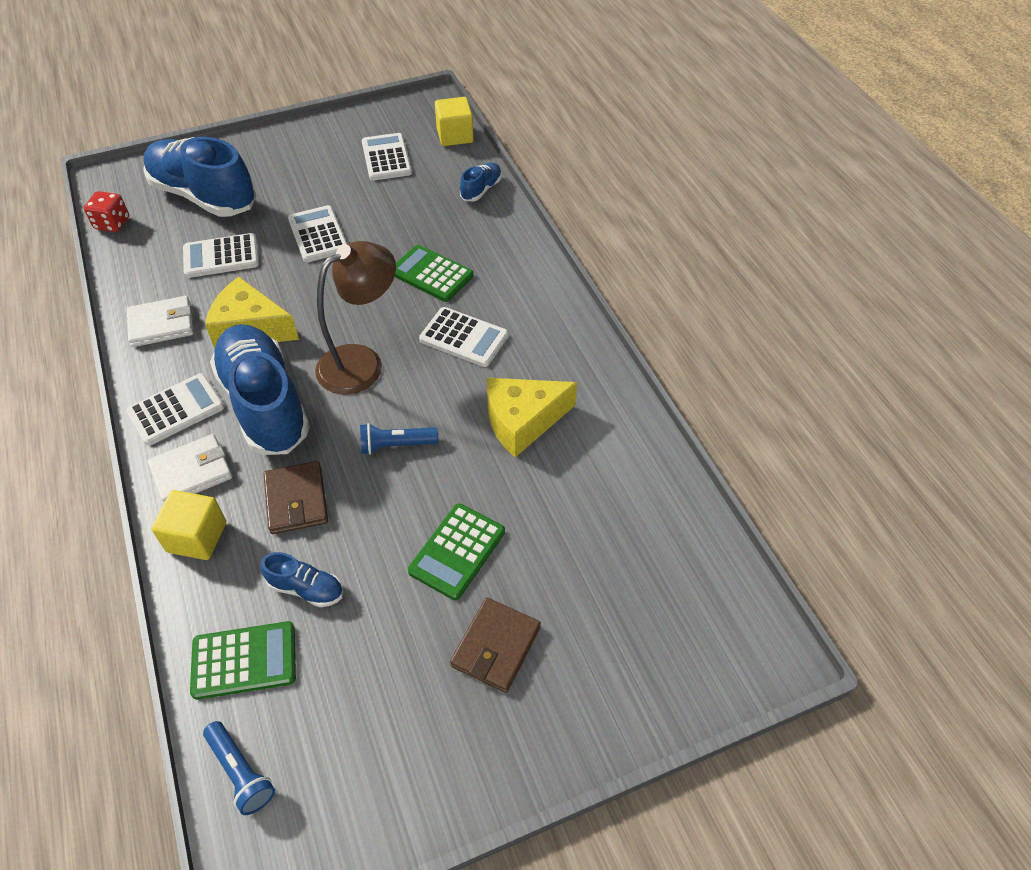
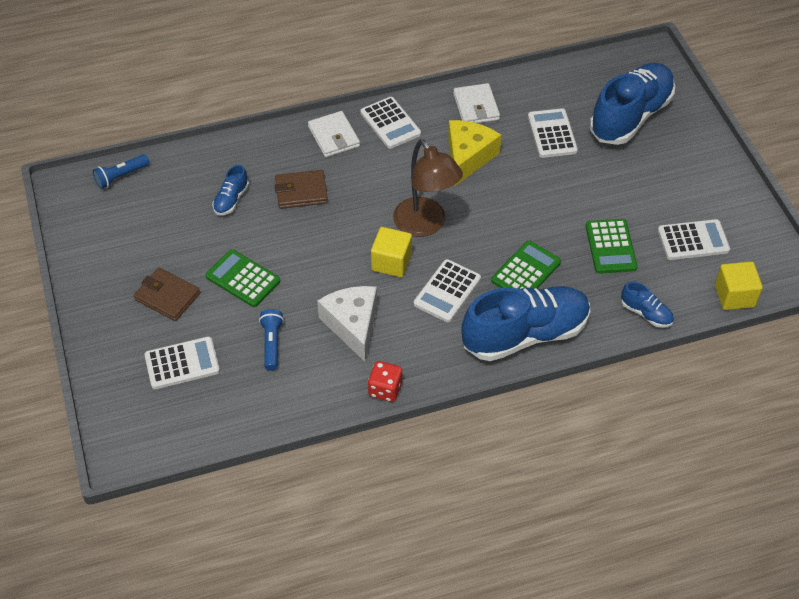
camera: 95 degrees right, 0 degrees up
red dice [84,191,129,232] -> red dice moved to [368,361,402,402]
yellow cube [151,490,226,560] -> yellow cube moved to [371,227,412,277]
green calculator [190,621,296,700] -> green calculator moved to [586,219,638,274]
blue shoe [210,324,310,455] -> blue shoe moved to [461,286,590,361]
white calculator [288,205,348,262] -> white calculator moved to [144,336,220,389]
blue flashlight [360,423,438,455] -> blue flashlight moved to [259,309,284,370]
yellow cheese [487,378,577,457] -> white cheese [317,286,377,362]

